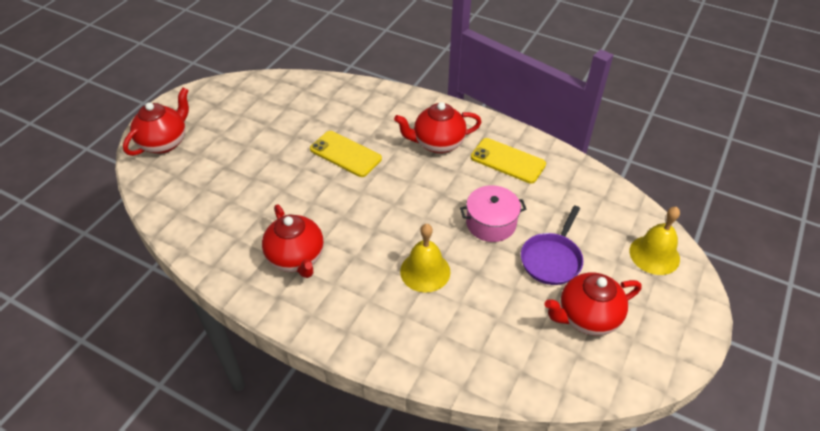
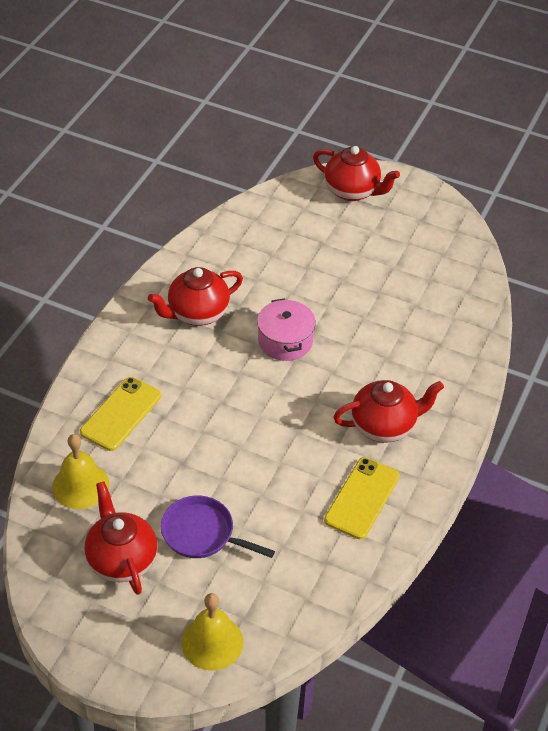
camera: 85 degrees right, 0 degrees up
yellow phone [310,131,382,177] -> yellow phone moved to [80,377,161,451]
red teapot [394,102,482,153] -> red teapot turned 90 degrees clockwise [333,380,444,443]
yellow bell [400,224,450,293] -> yellow bell moved to [52,434,109,509]
pink pot [460,185,526,242] -> pink pot moved to [257,298,316,361]

